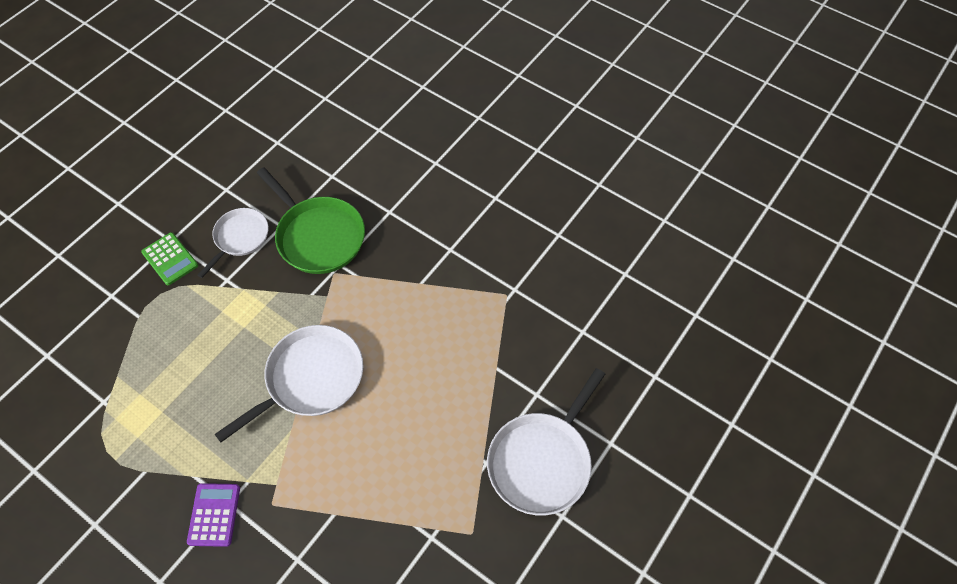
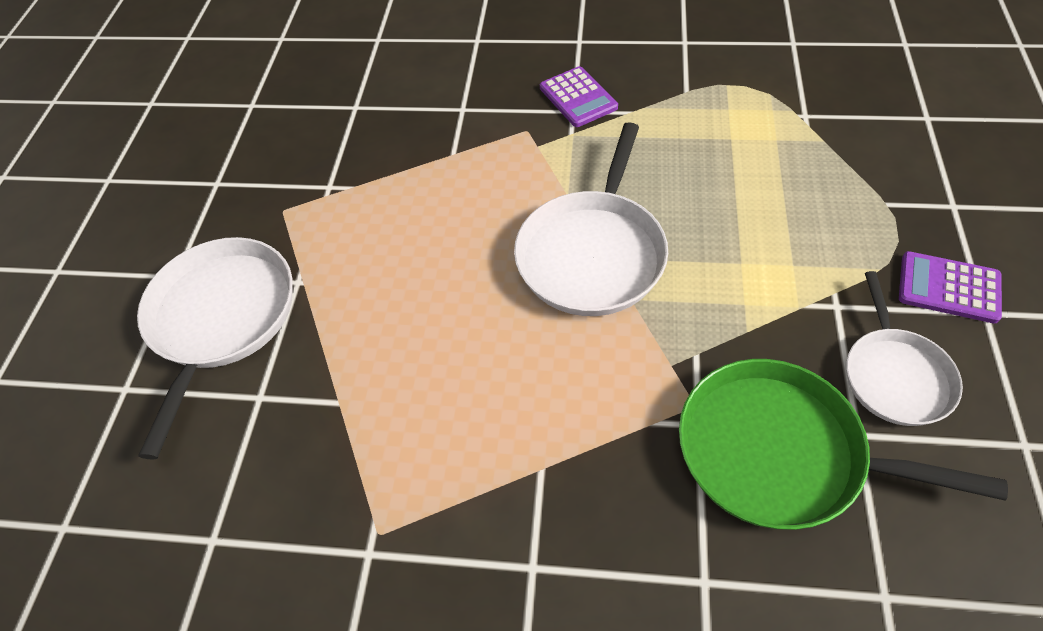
camera: 155 degrees right, 5 degrees down
green calculator [141,232,198,285] -> purple calculator [899,251,1002,324]

